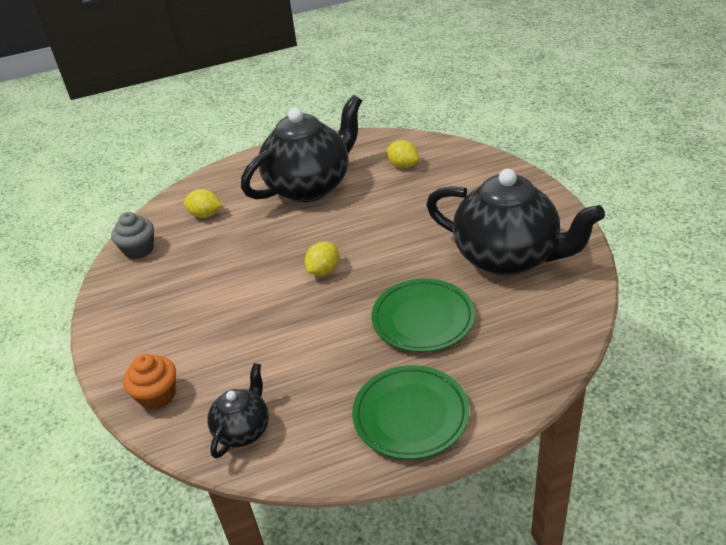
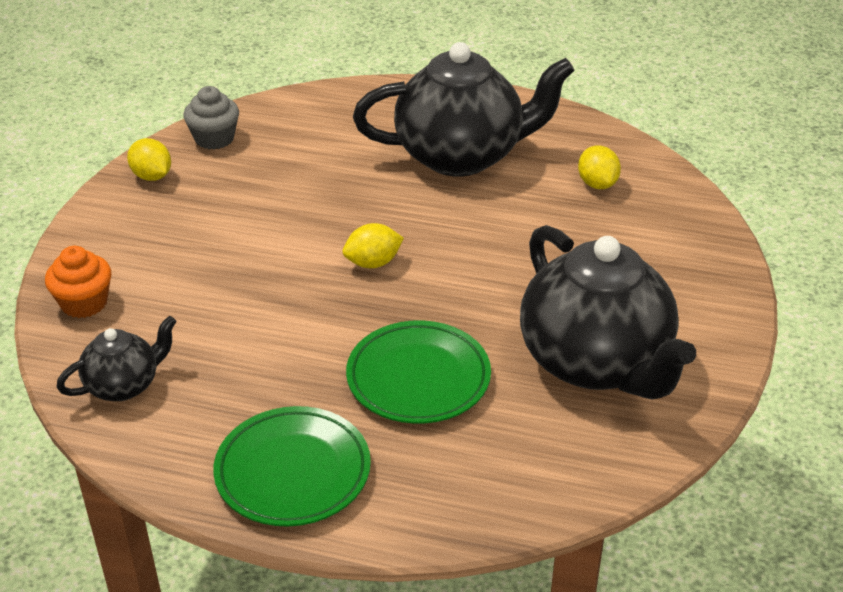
camera: 30 degrees right, 0 degrees up
yellow lemon [183,189,222,218] -> yellow lemon moved to [127,138,171,181]

